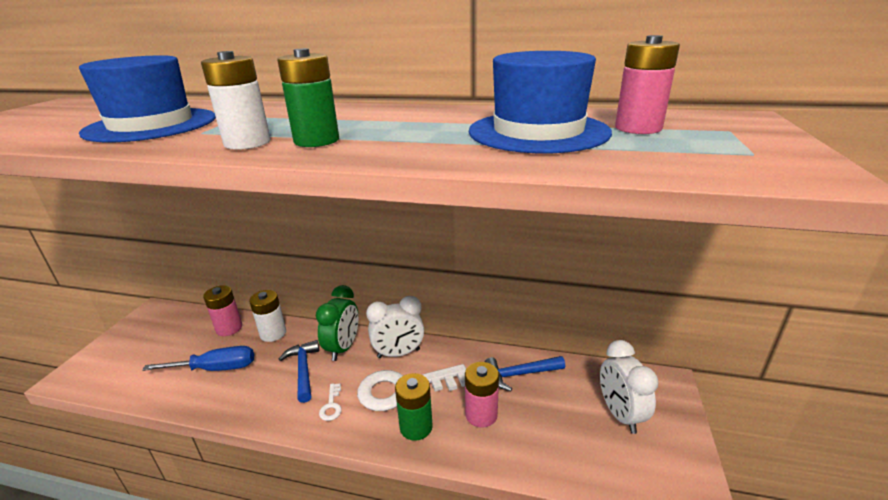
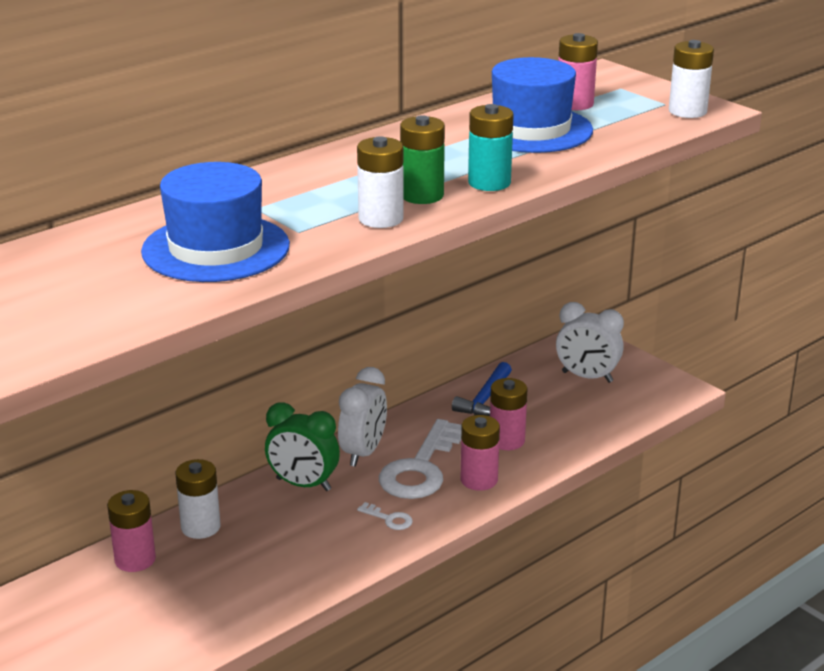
camera: 55 degrees left, 0 degrees up
blue screwdriver [142,346,254,371] -> none
blue hammer [279,340,319,403] -> none
green clock [316,285,358,361] -> green clock turned 150 degrees clockwise [265,402,340,491]
green battery [395,373,433,441] -> pink battery [460,415,500,491]
none -> turquoise battery [468,104,514,191]
none -> white battery [669,40,714,118]

